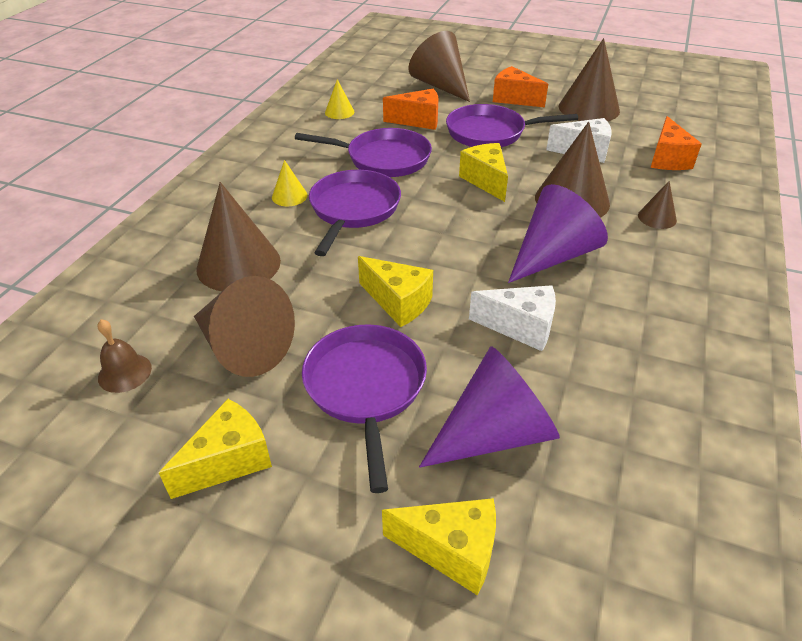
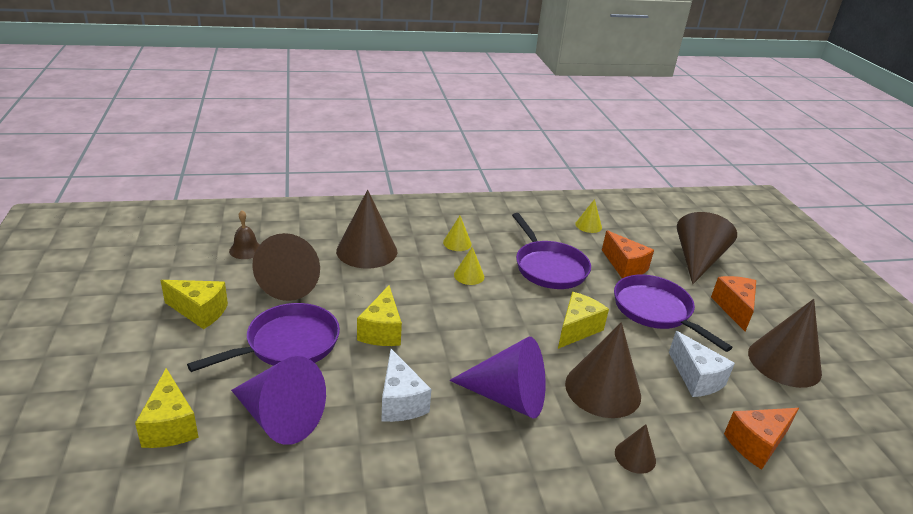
camera: 55 degrees right, 10 degrees down
purple pan [309,170,401,256] -> yellow cone [454,247,484,285]

